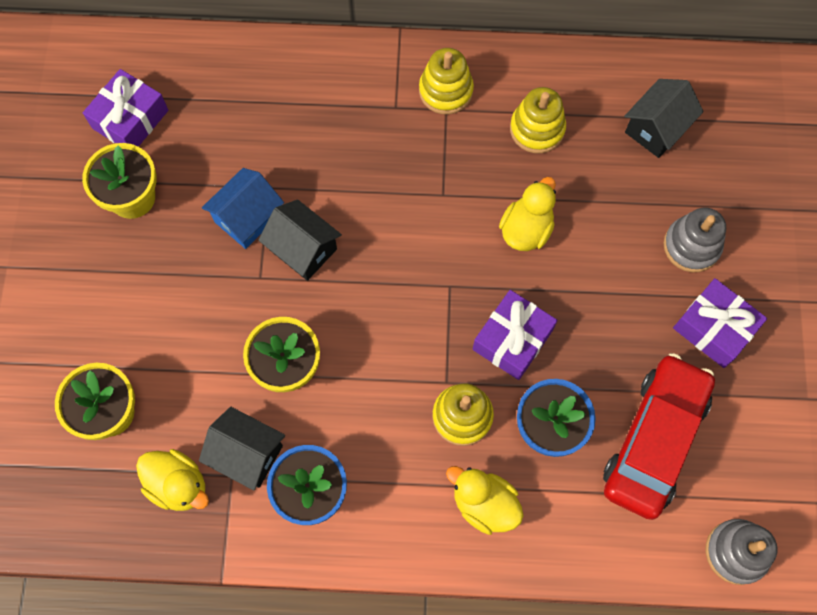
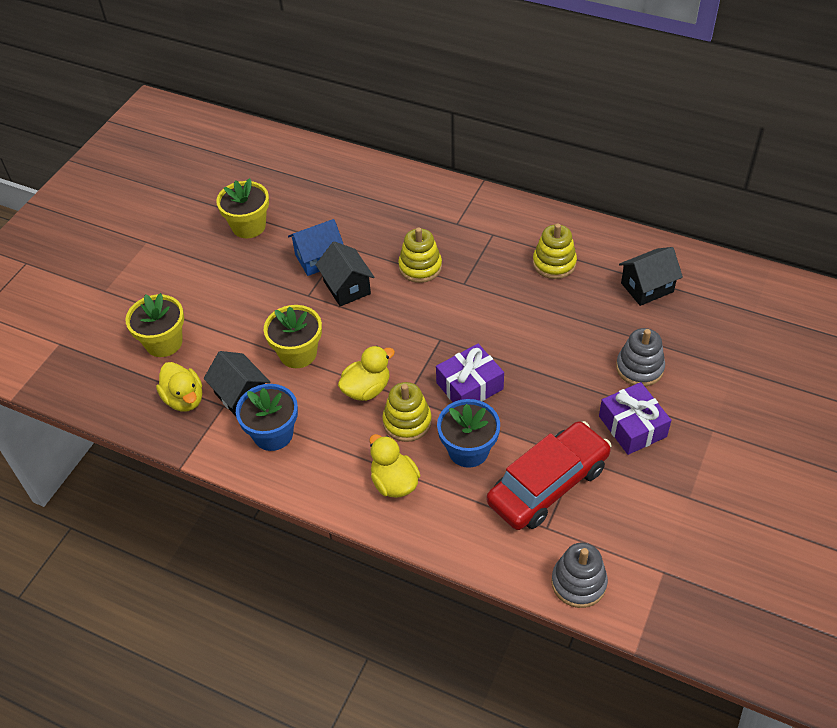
camera: 25 degrees right, 20 degrees down
purple gift [83,69,168,147] -> none
yellow stacking toy [419,48,474,115] -> yellow stacking toy moved to [398,227,442,283]
yellow duck [499,177,556,251] -> yellow duck moved to [338,346,395,401]

